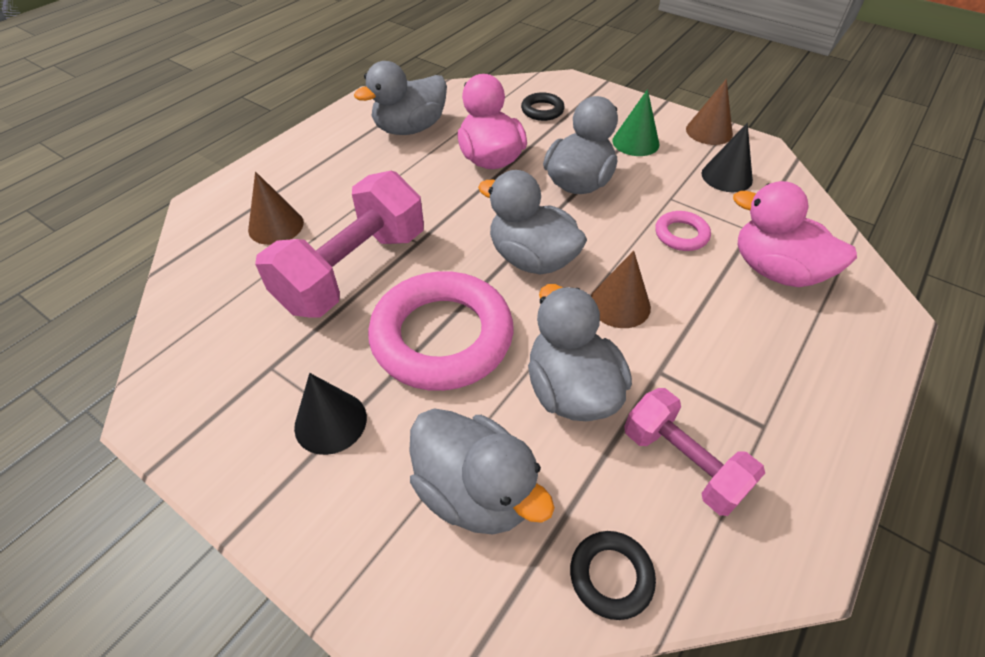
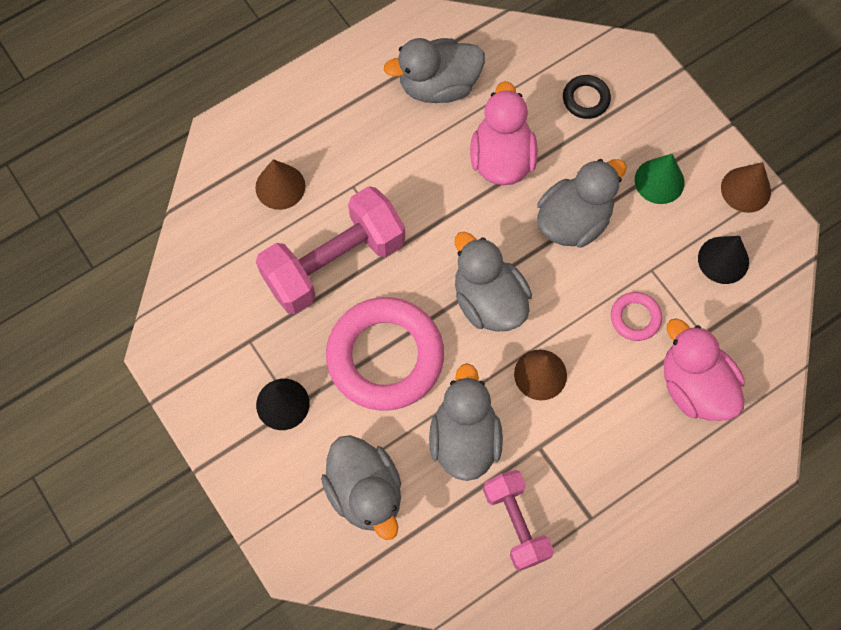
camera: 20 degrees right, 20 degrees up
black ring [570,531,656,620] -> none

